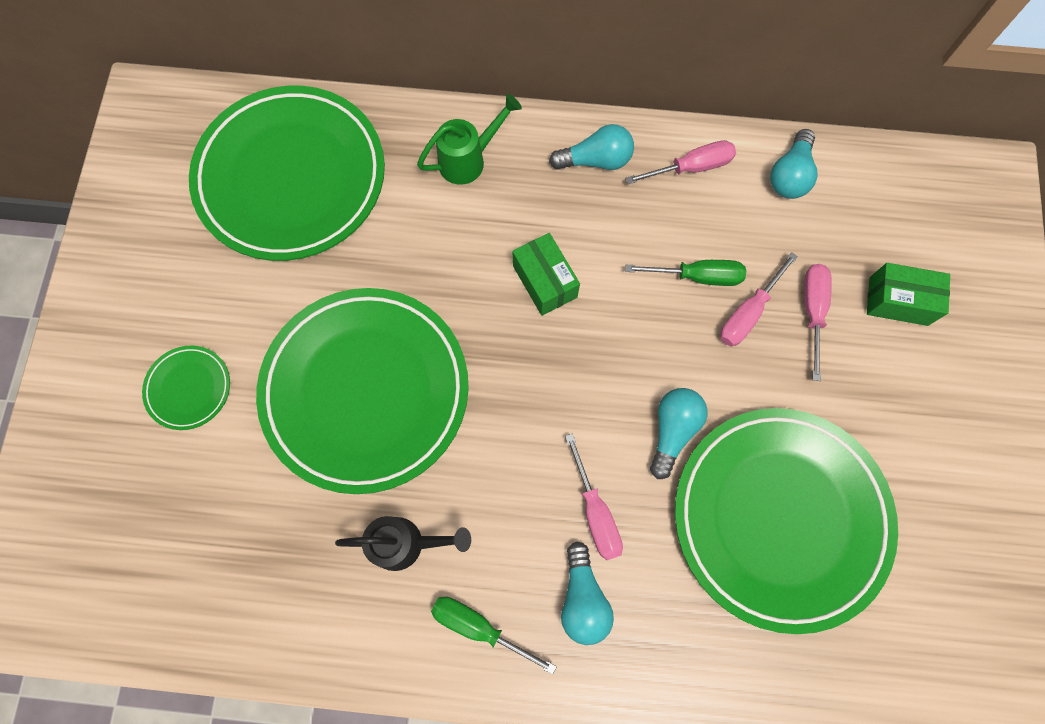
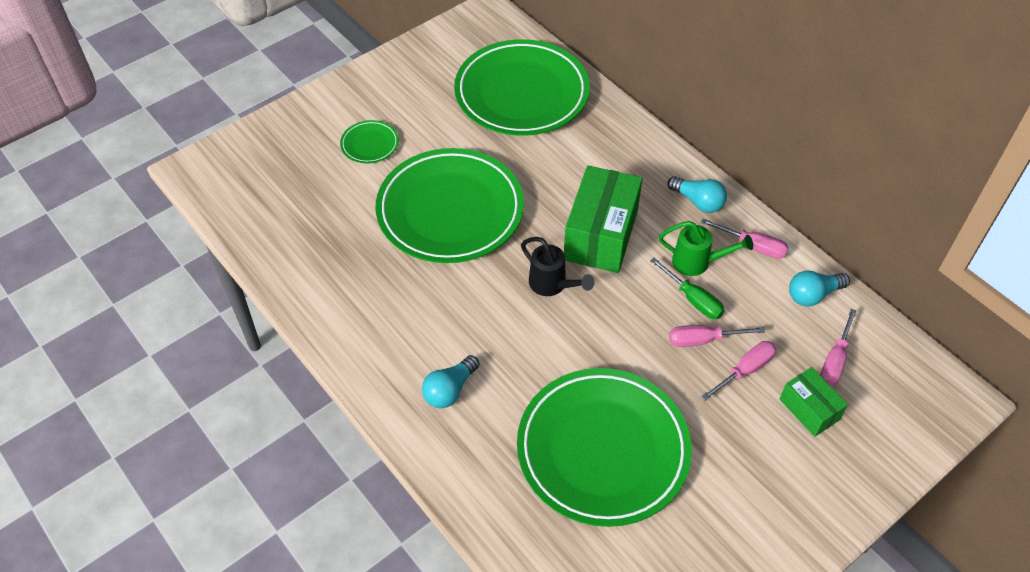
camera: 45 degrees right, 20 degrees down
black watering can [335,516,471,571] -> black watering can moved to [521,237,594,296]
green watering can [417,94,522,185] -> green watering can moved to [659,221,753,276]
green screwdriver [431,597,557,675] -> none
green box [513,233,580,316] -> green box [564,165,643,273], size x1.82
pink screwdriver [565,434,623,560] -> pink screwdriver moved to [820,309,857,387]
turquoise light bulb [650,388,708,479] -> none

